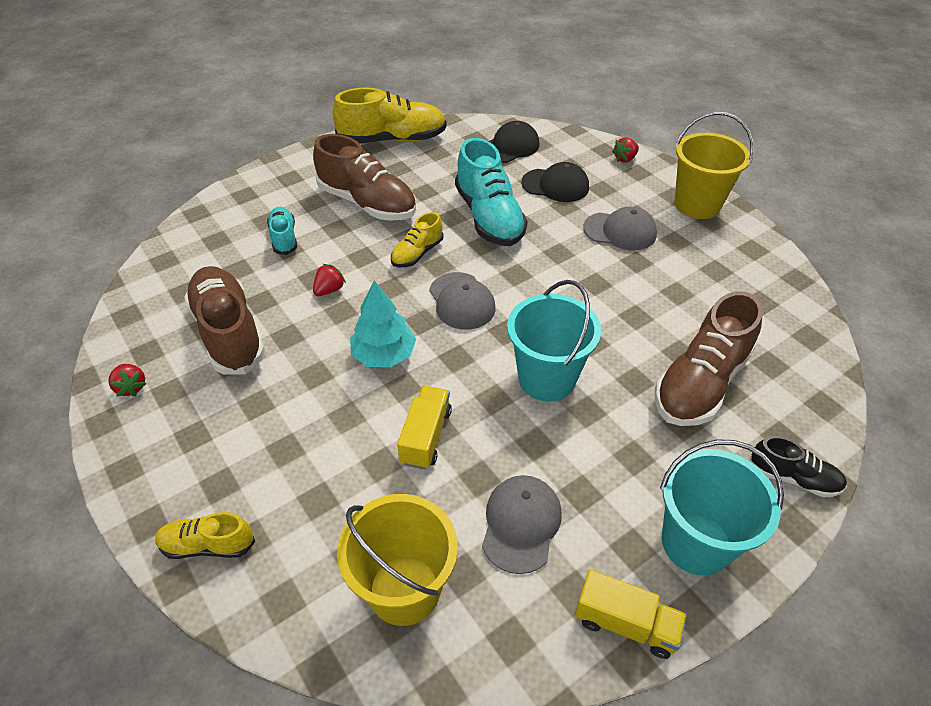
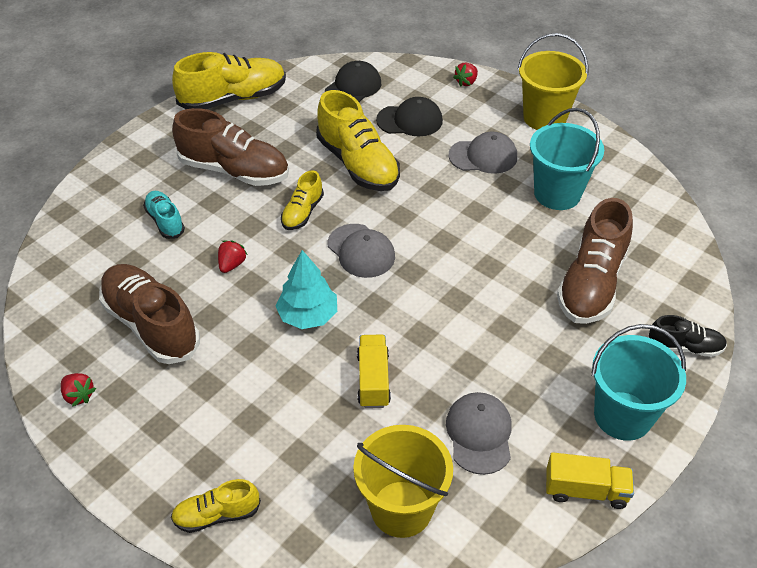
camera: 15 degrees left, 0 degrees up
turquoise shoe [455,138,528,246] -> yellow shoe [316,90,400,191]
turquoise bucket [507,280,601,402] -> turquoise bucket moved to [530,108,604,210]

